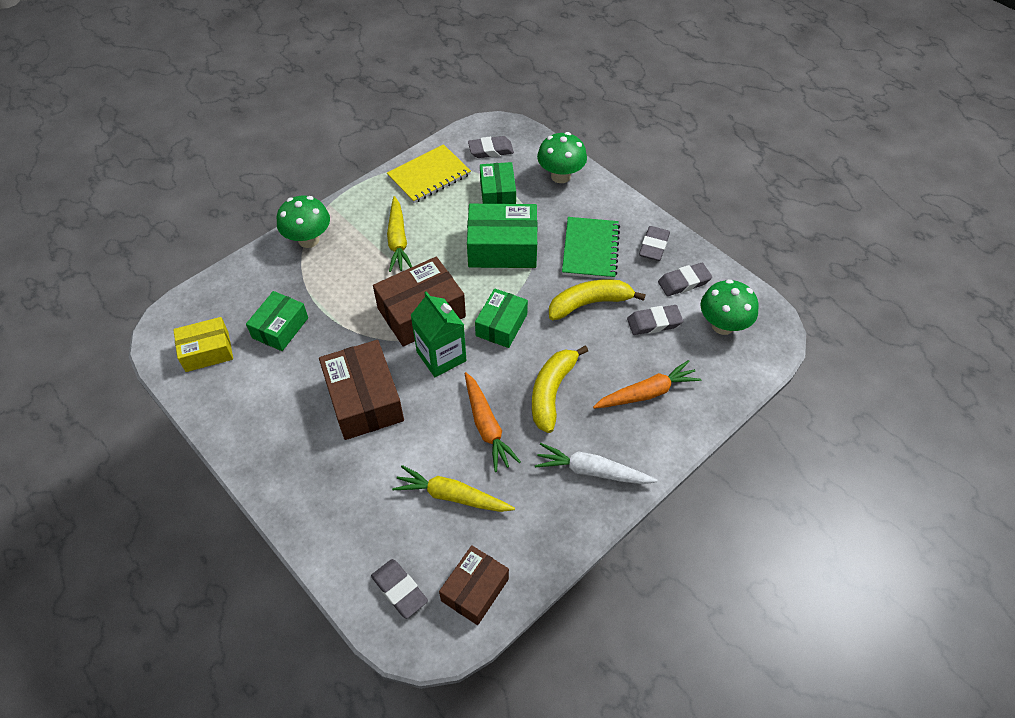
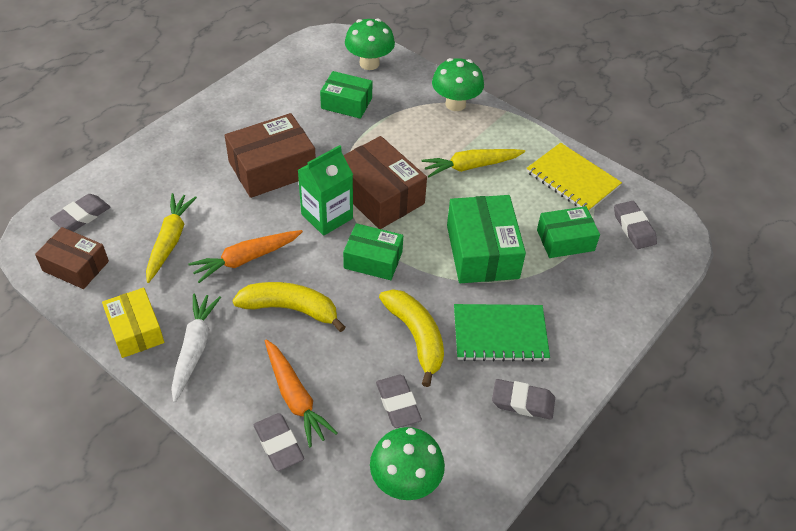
camera: 80 degrees right, 5 degrees down
yellow box [173,317,233,372] -> yellow box moved to [102,288,164,358]
green mushroom [537,132,587,183] -> green mushroom moved to [345,18,395,70]
grey eraser [658,263,712,296] -> grey eraser moved to [254,413,304,471]

